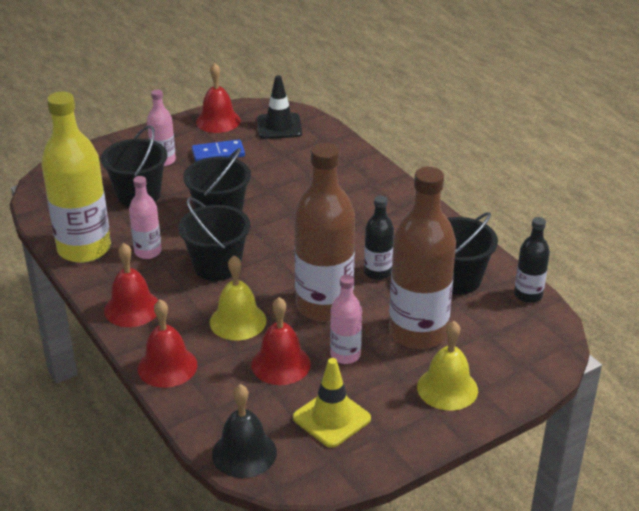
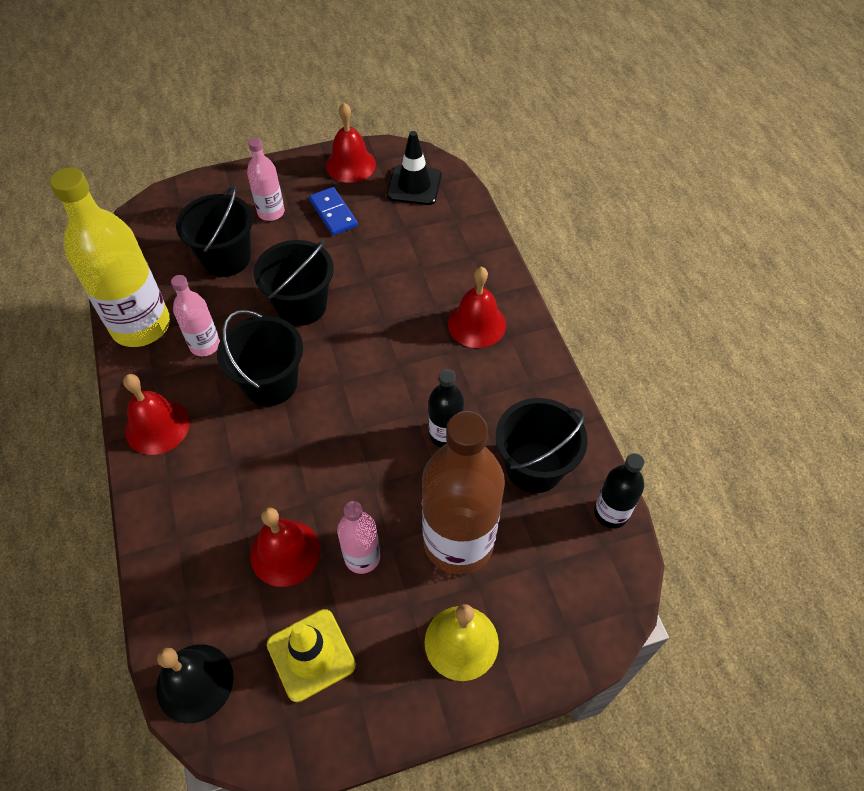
camera: 15 degrees right, 20 degrees up
red bell [138,300,197,388] -> red bell moved to [448,267,506,348]
blue domino [192,139,245,162] -> blue domino turned 60 degrees clockwise [309,187,358,235]
yellow bell [210,255,266,340] -> none
brown bottle [294,143,355,322] -> none

